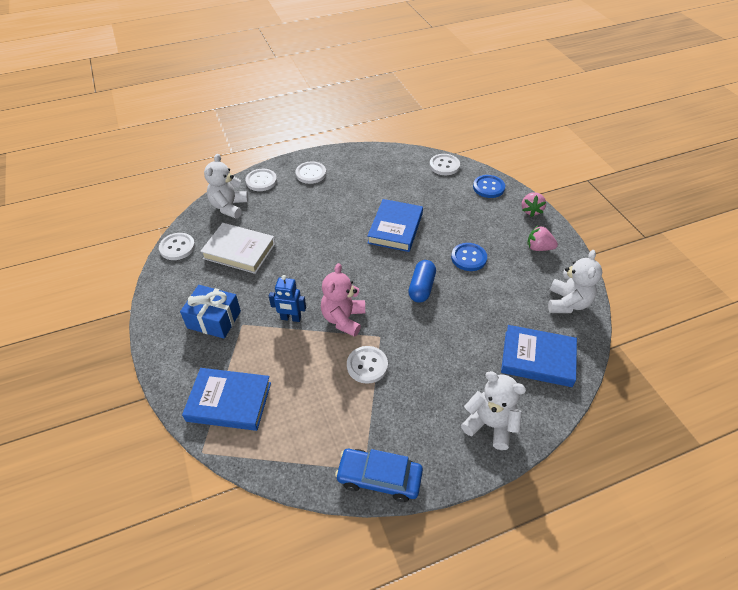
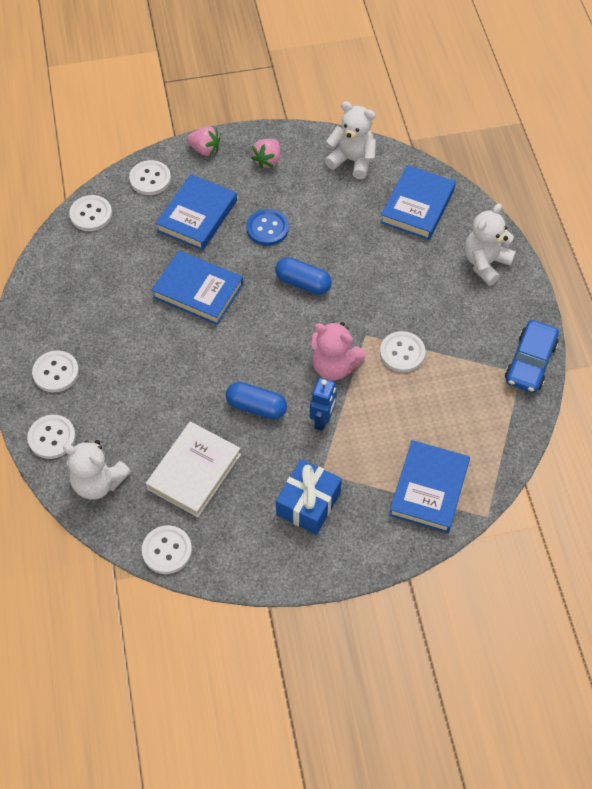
camera: 80 degrees left, 10 degrees up
blue button [473,175,505,198] -> white button [129,160,171,195]
none -> blue book [156,174,237,250]
none -> blue capsule [226,382,287,420]

